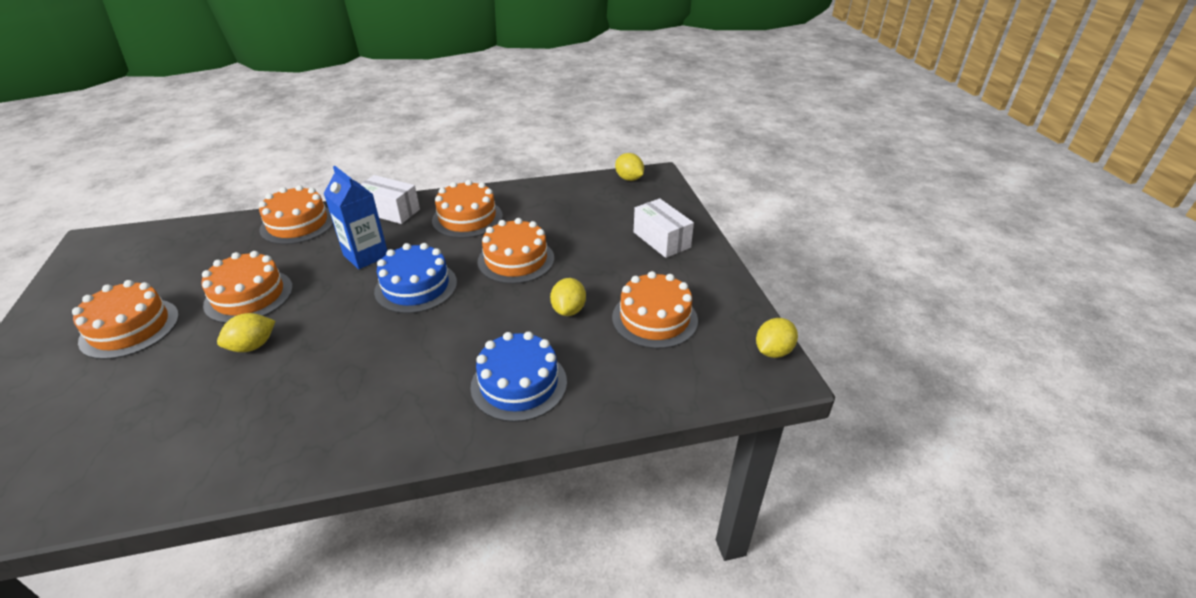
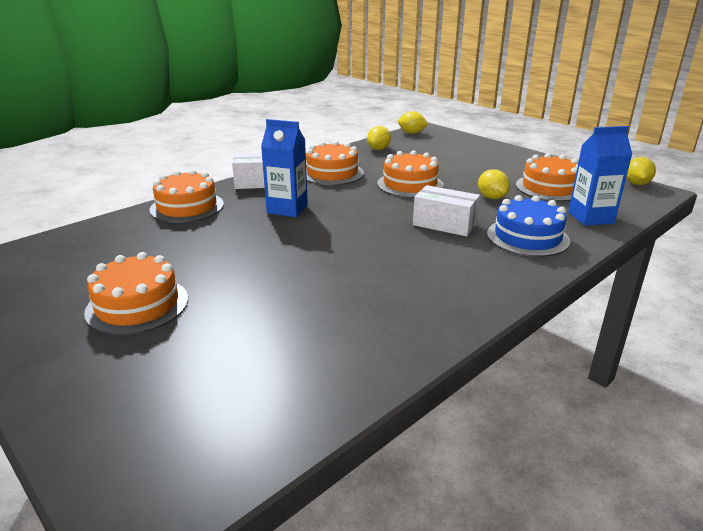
camera: 30 degrees left, 10 degrees down
orange cake [201,251,293,323] -> none
yellow lemon [217,313,275,352] -> yellow lemon moved to [367,126,391,150]
blue cake [374,243,457,314] -> none
white box [634,198,694,258] -> white box moved to [413,185,480,236]
none -> blue carton [568,126,632,226]

